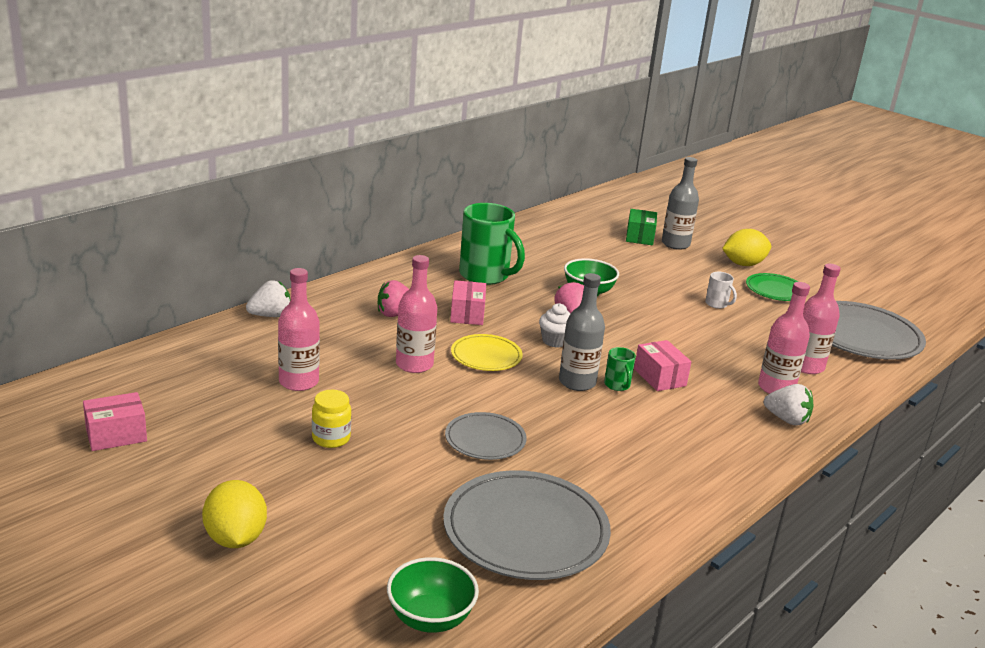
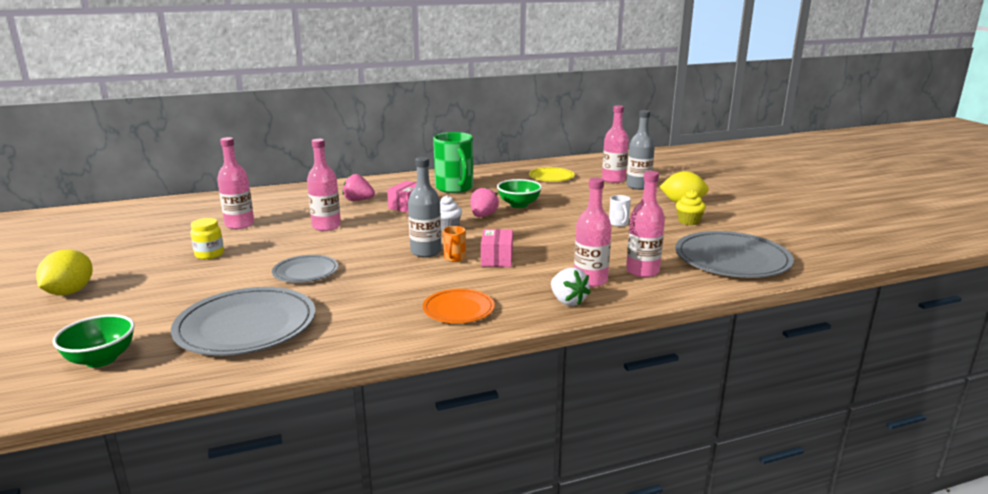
camera: 30 degrees right, 5 degrees down
pink box [83,392,147,451] -> none
white strawberry [246,280,290,317] -> none
yellow plate [451,334,522,371] -> yellow plate moved to [529,167,574,182]
green mug [604,347,636,391] -> orange mug [443,226,466,262]
green box [626,209,657,245] -> pink bottle [602,105,629,183]
green plate [746,273,798,301] -> yellow cupcake [676,190,706,225]
none -> orange plate [423,289,495,323]

